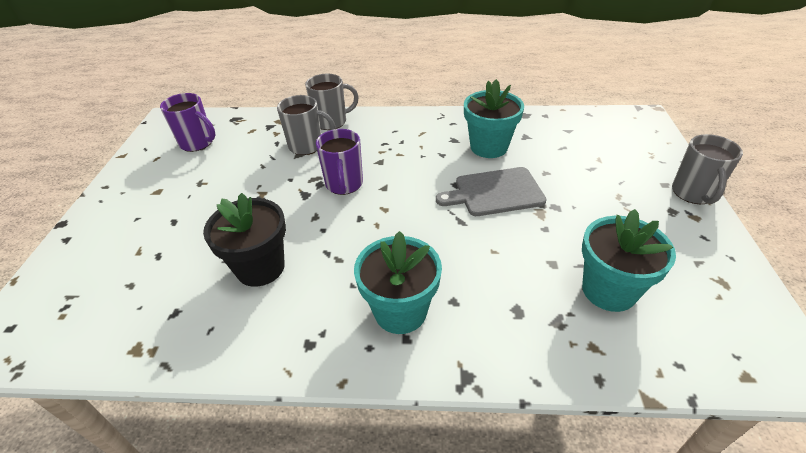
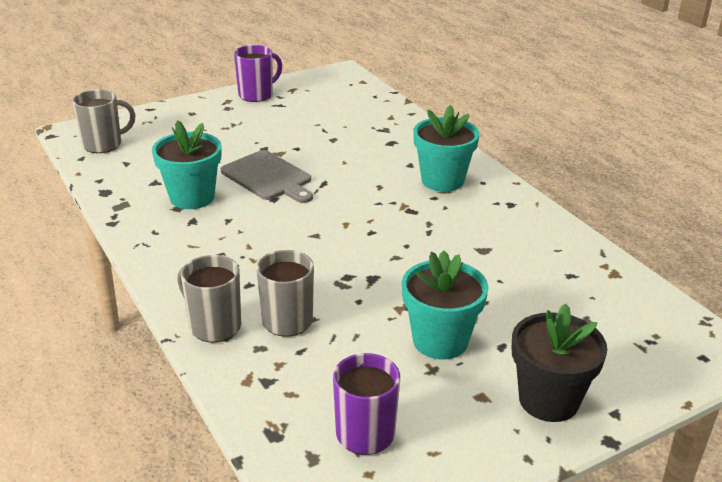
camera: 125 degrees left, 10 degrees down
black flower pot [203,193,286,287] -> black flower pot moved to [512,304,608,422]
purple mug [316,129,363,195] -> purple mug moved to [234,45,282,102]
turquoise flower pot [582,209,676,312] -> turquoise flower pot moved to [402,251,489,359]
grey mug [672,134,743,204] -> grey mug moved to [72,89,136,153]

